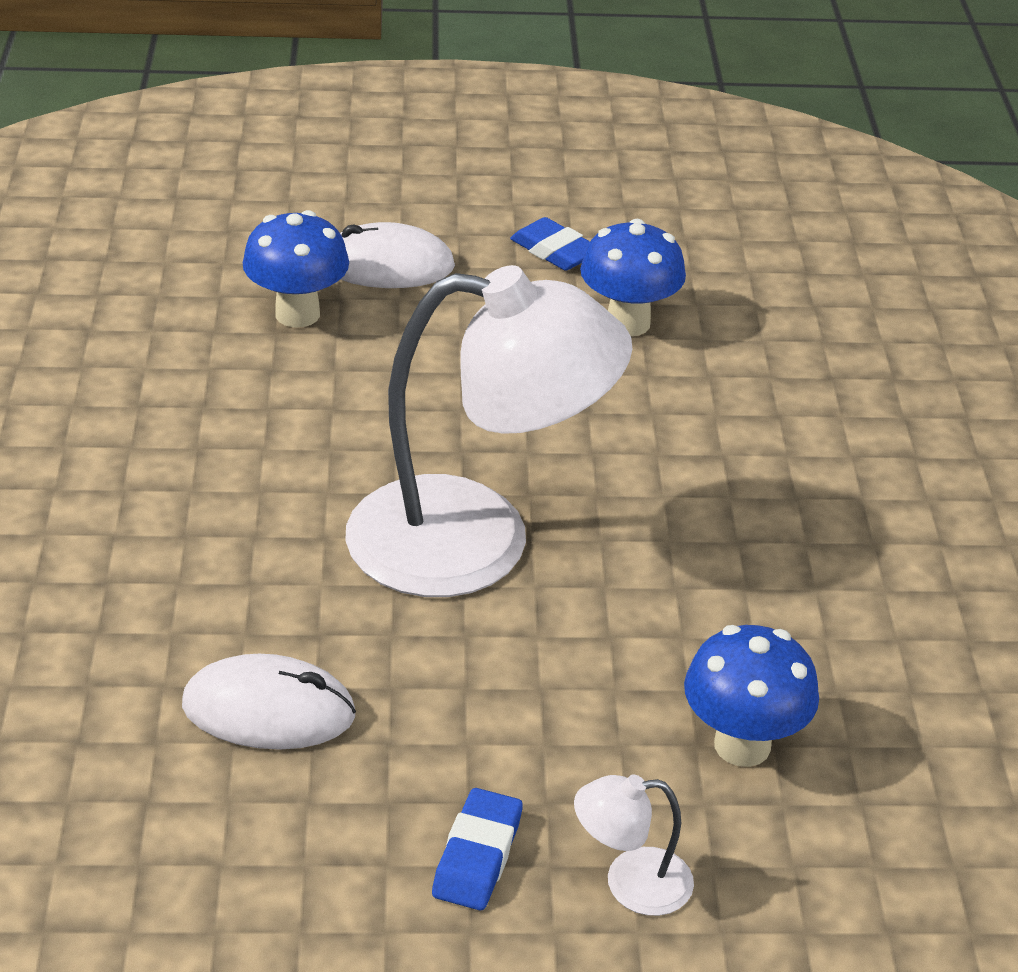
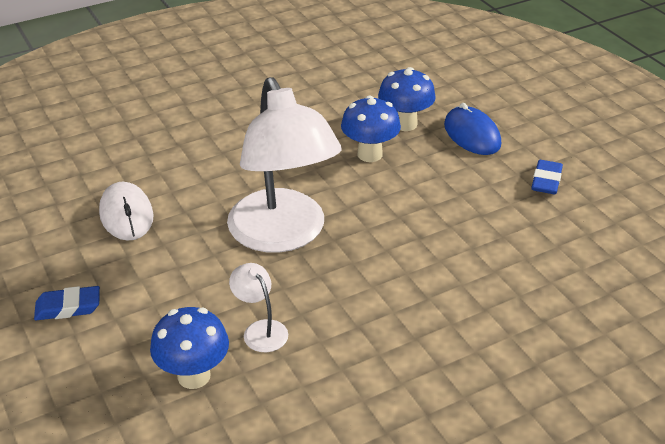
camera: 65 degrees right, 0 degrees up
white mouse [340,222,455,288] -> blue mouse [444,103,501,155]
white lamp [574,774,694,916] -> white lamp moved to [229,263,288,352]
blue mushroom [580,219,686,336] -> blue mushroom moved to [341,96,401,162]

